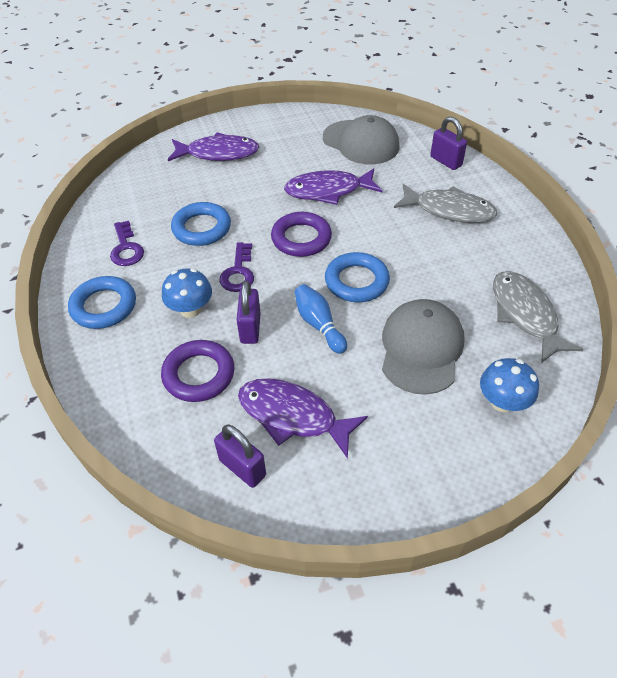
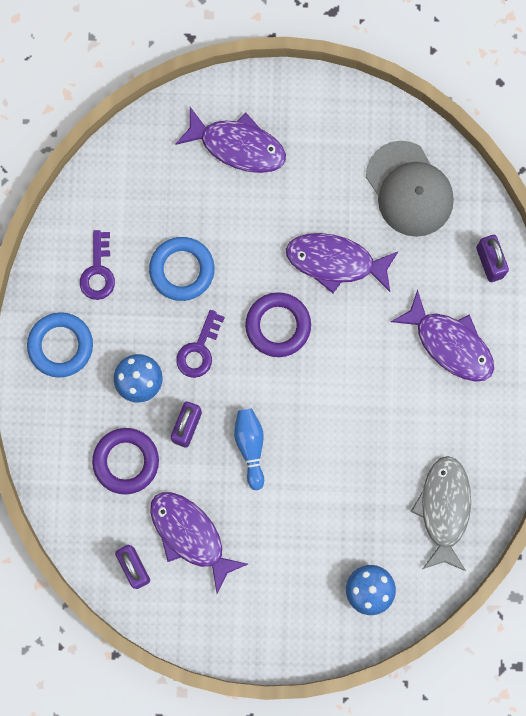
camera: 20 degrees right, 30 degrees up
blue ring [325,252,390,302] -> none
grey cap [382,299,464,395] -> none
grey fish [394,184,497,223] -> purple fish [391,290,494,382]

